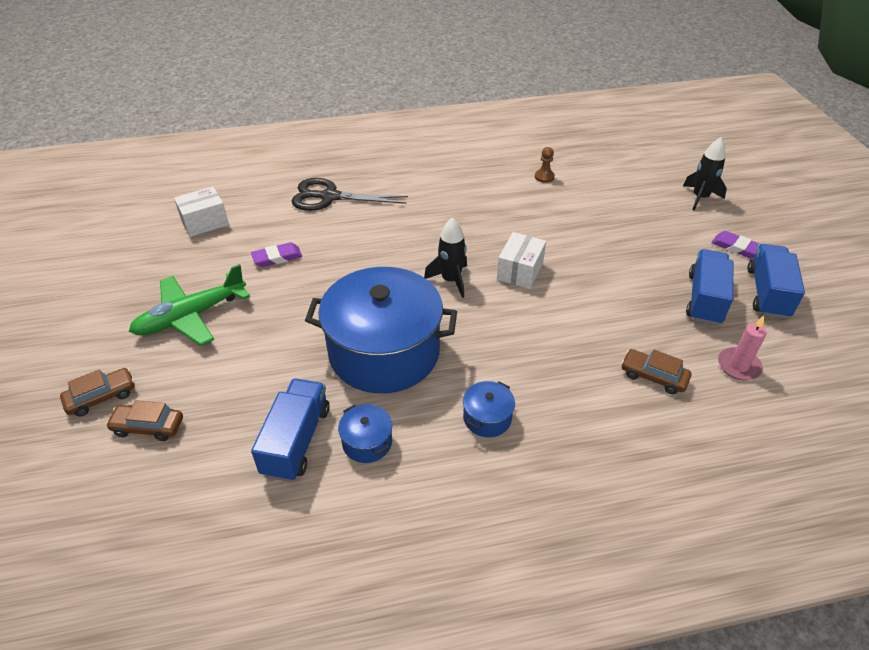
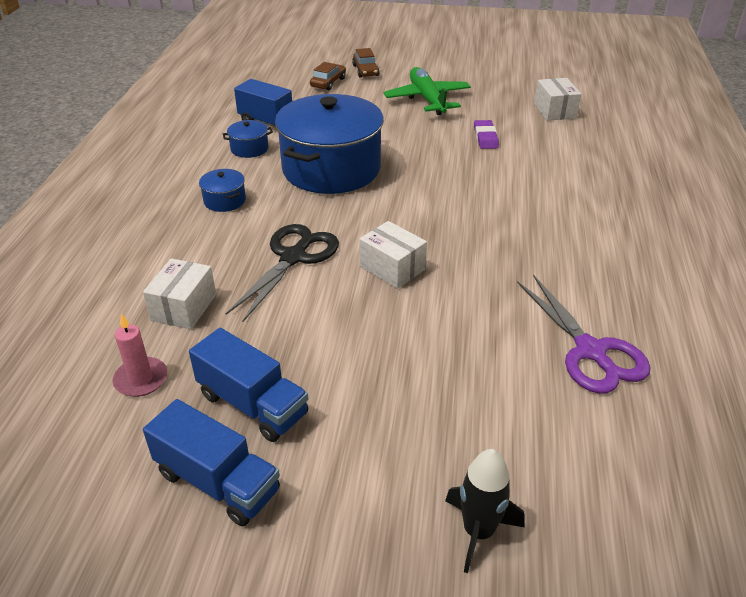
camera: 110 degrees right, 5 degrees down
black scissors [292,178,408,211] -> black scissors moved to [225,224,339,322]
black rocket [424,217,467,298] -> none
brown pawn [535,147,555,183] -> purple scissors [517,275,651,394]
brown car [621,349,692,394] -> white box [143,258,216,329]
purple eraser [711,231,759,258] -> none

